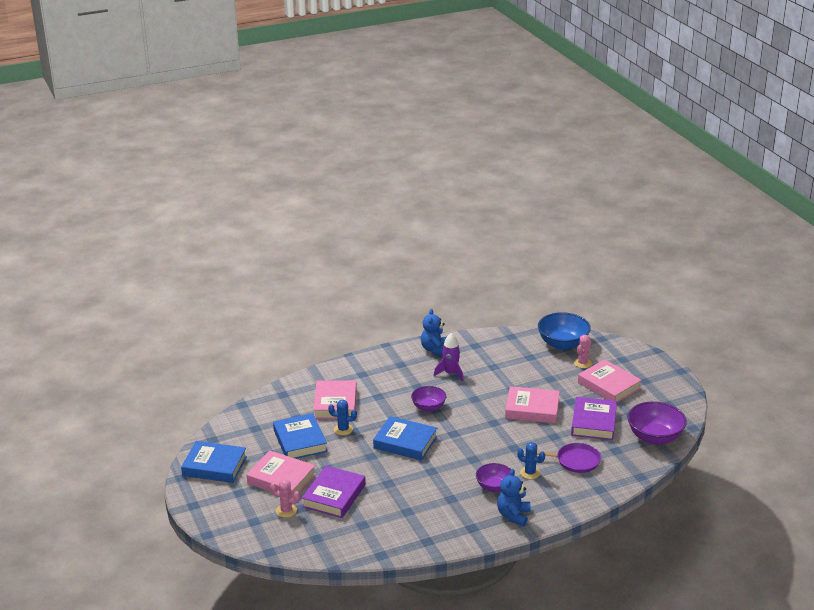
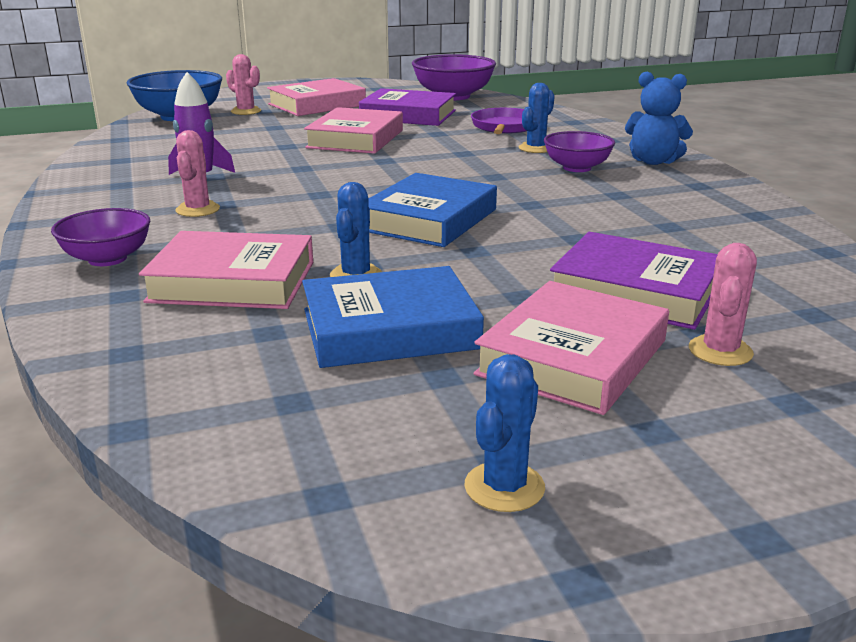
camera: 85 degrees left, 5 degrees down
blue book [181,441,247,483] -> blue cactus [464,354,545,512]
purple bowl [411,386,446,412] -> purple bowl moved to [51,208,150,266]
blue teddy bear [421,309,447,355] -> none
none -> pink cactus [175,130,220,217]

